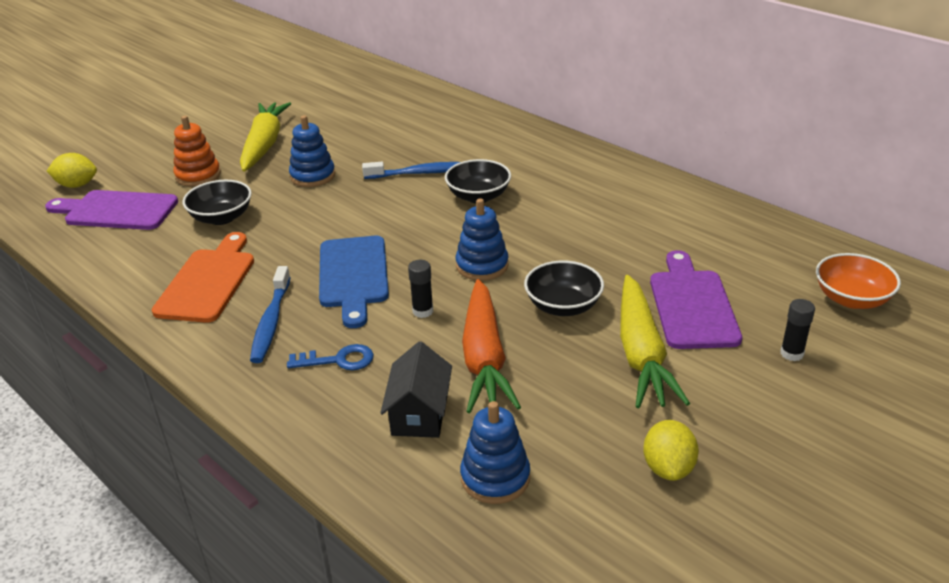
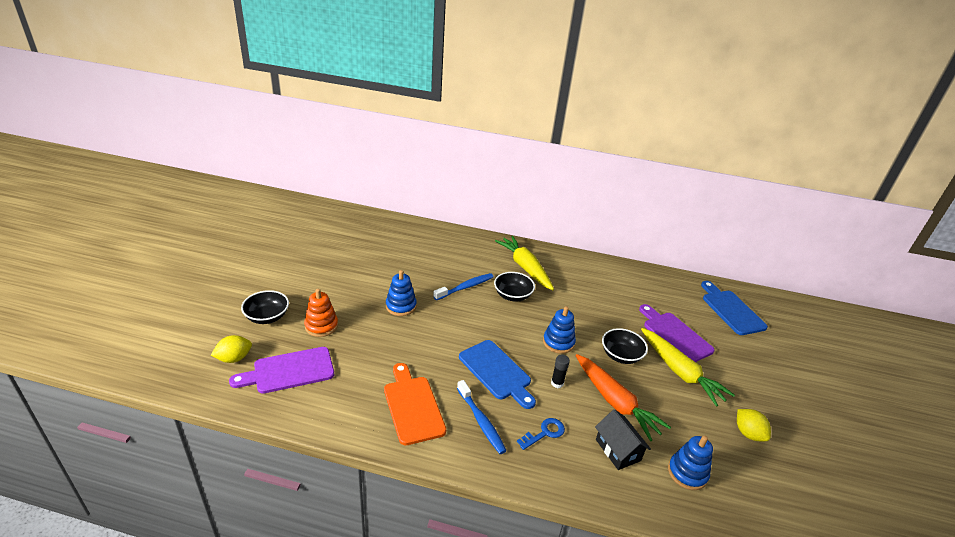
camera: 35 degrees left, 0 degrees up
black bowl [182,180,252,225] -> black bowl moved to [241,290,289,324]
yellow carrot [240,102,291,172] -> yellow carrot moved to [495,236,554,290]
black glue stick [780,299,815,361] -> none
orange bowl [816,253,901,309] -> blue cutting board [701,281,768,335]

